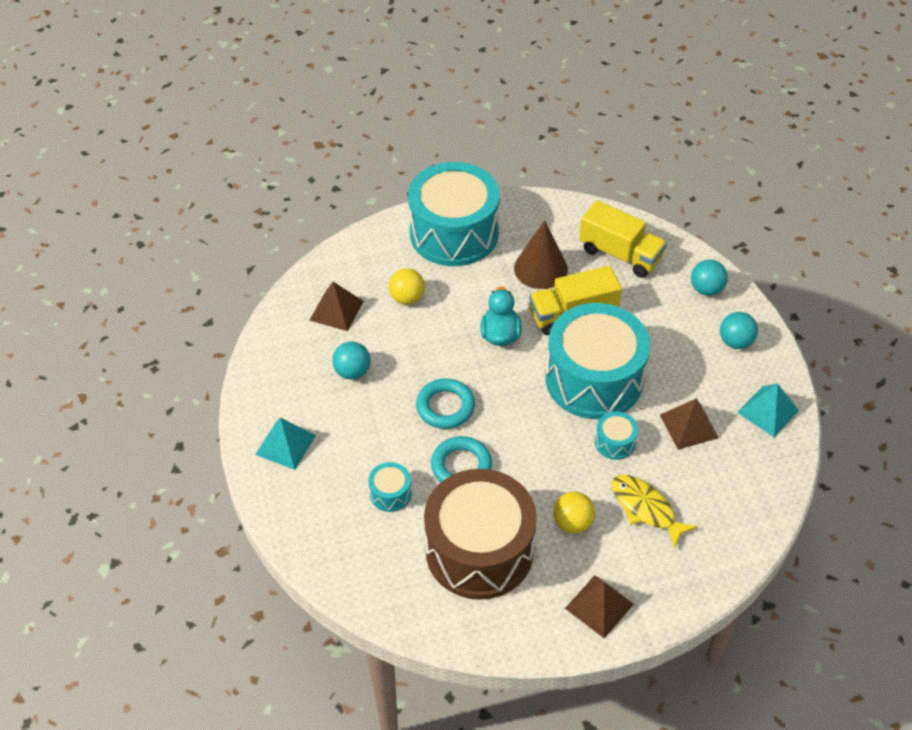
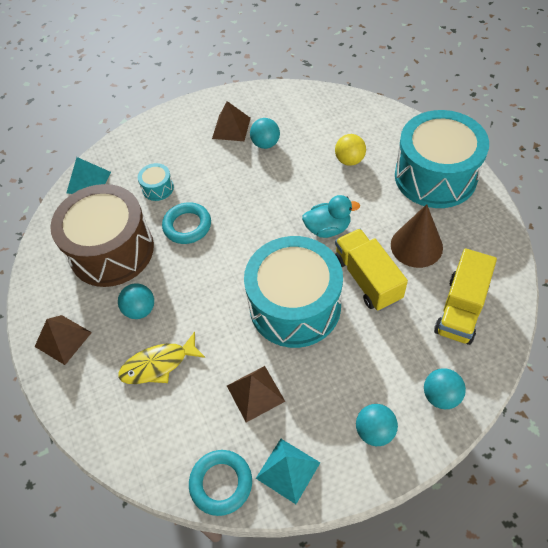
camera: 85 degrees right, 5 degrees up
turquoise pyramid [255,418,316,470] -> turquoise pyramid moved to [67,157,111,194]
brown pyramid [310,282,364,331] -> brown pyramid moved to [212,101,251,141]
turquoise ring [416,378,475,429] -> turquoise ring moved to [189,450,252,516]
yellow ball [553,492,595,534] -> turquoise ball [118,283,154,319]
turquoise drum [595,411,638,460] -> none
yellow fish [612,475,698,549] -> yellow fish turned 150 degrees counterclockwise [118,332,205,384]

